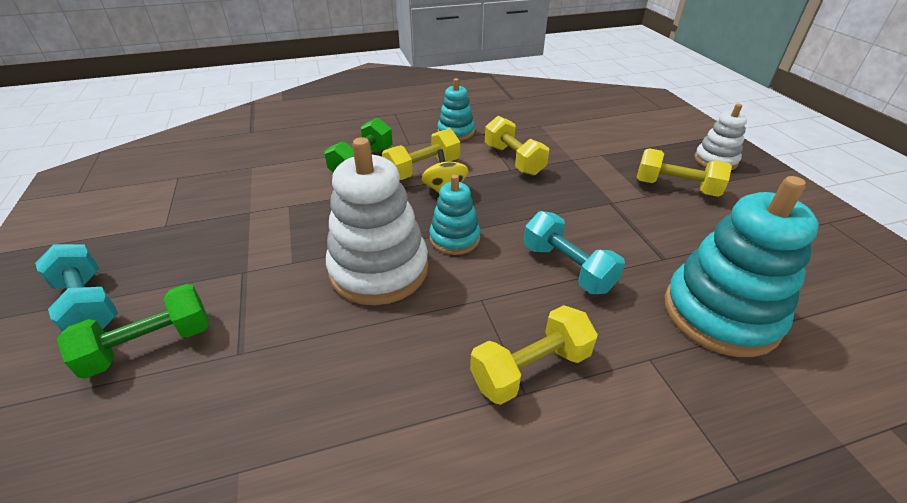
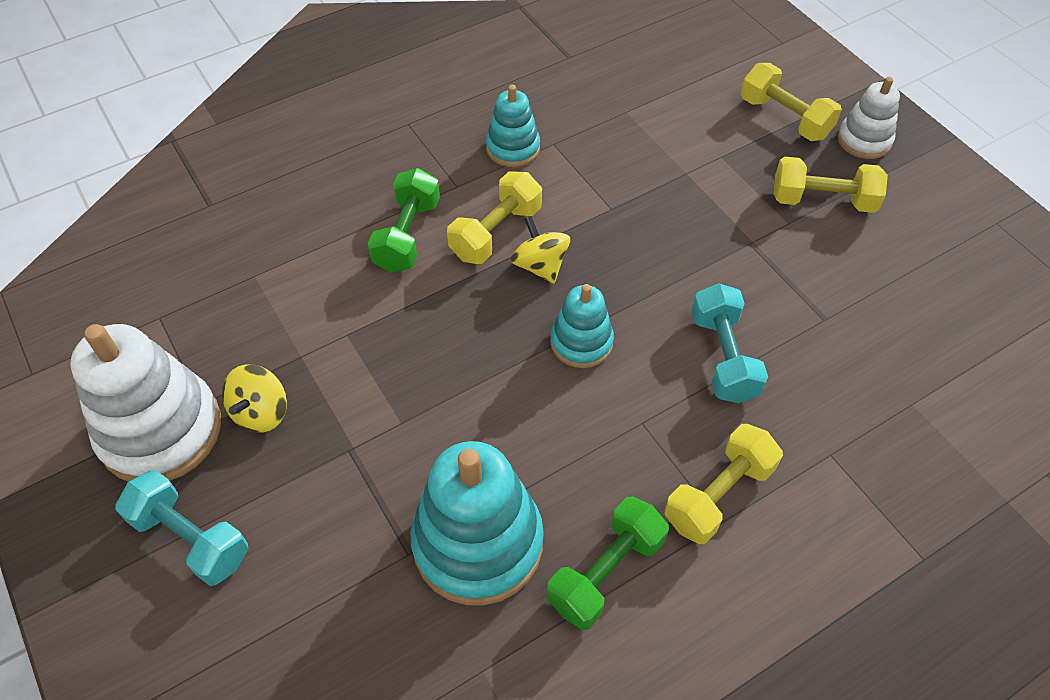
camera: 15 degrees left, 15 degrees up
green dumbbell [57,284,209,379] -> green dumbbell moved to [547,496,669,630]
white stacking toy [326,137,428,305] -> white stacking toy moved to [71,324,221,482]
yellow dumbbell [485,116,549,176] -> yellow dumbbell moved to [741,63,842,141]
turquoise dumbbell [524,211,625,294] -> turquoise dumbbell turned 45 degrees clockwise [692,283,768,403]
turquoise stacking toy [665,176,819,357] -> turquoise stacking toy moved to [410,441,544,606]
none -> yellow spinning top [222,364,287,433]

